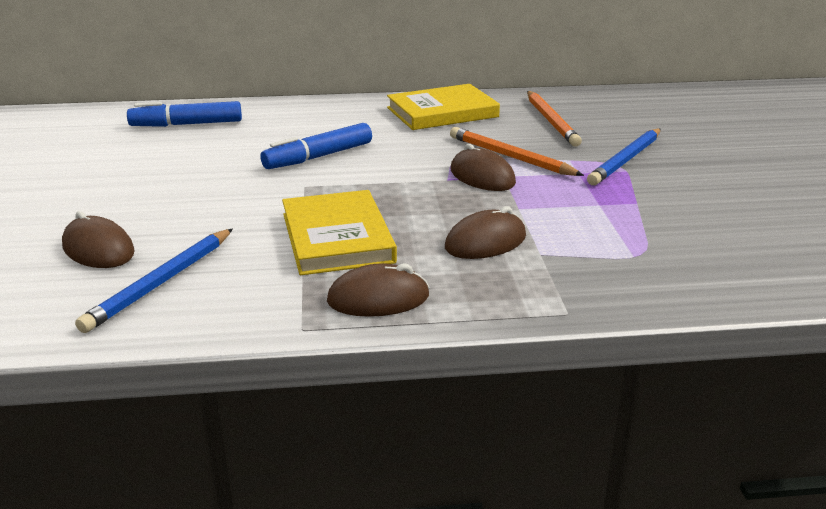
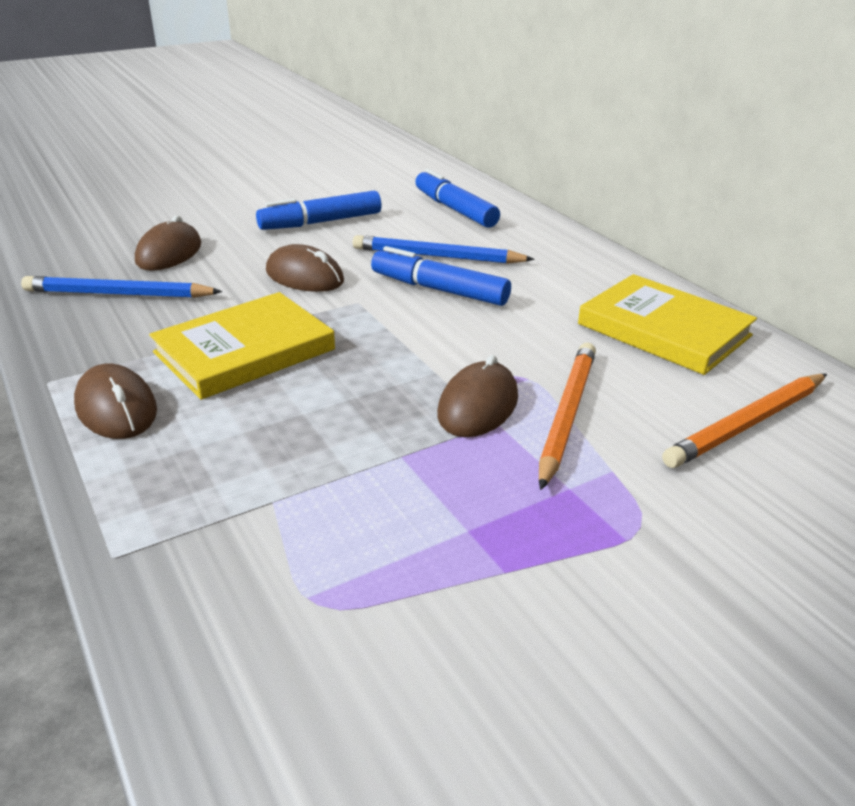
camera: 65 degrees right, 5 degrees up
brown mouse [445,206,526,259] -> brown mouse moved to [266,244,344,292]
blue pencil [587,129,661,185] -> blue pencil moved to [353,235,535,264]
none -> blue marker [256,191,382,230]

